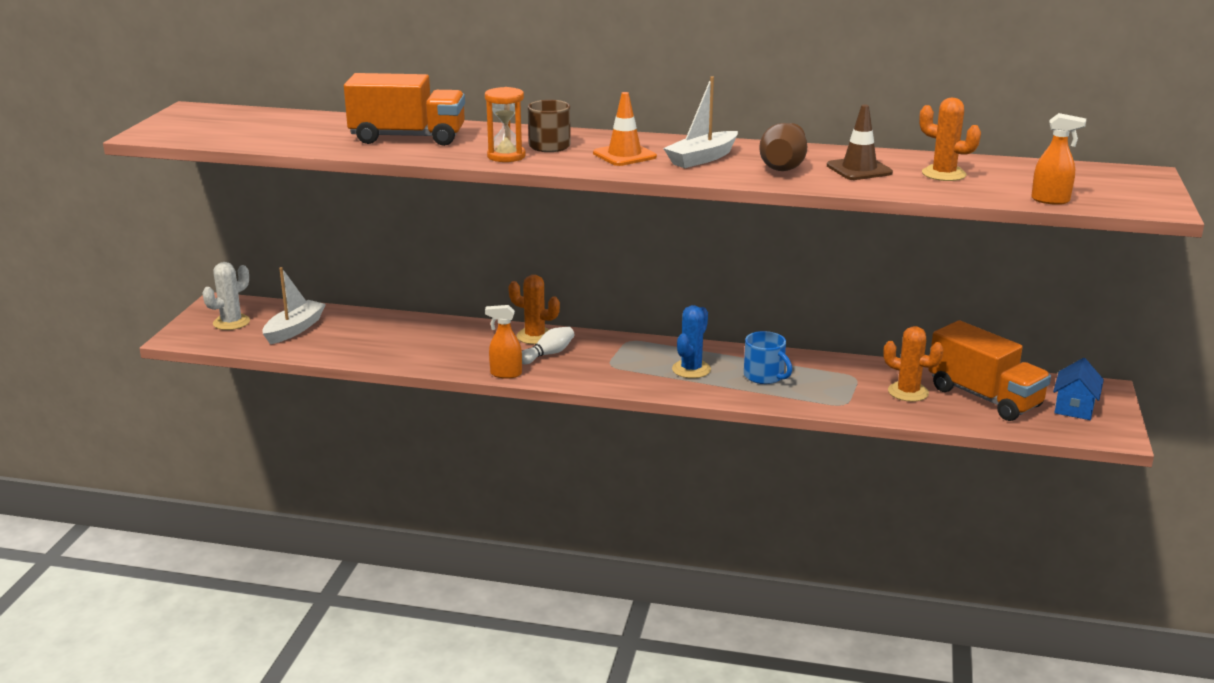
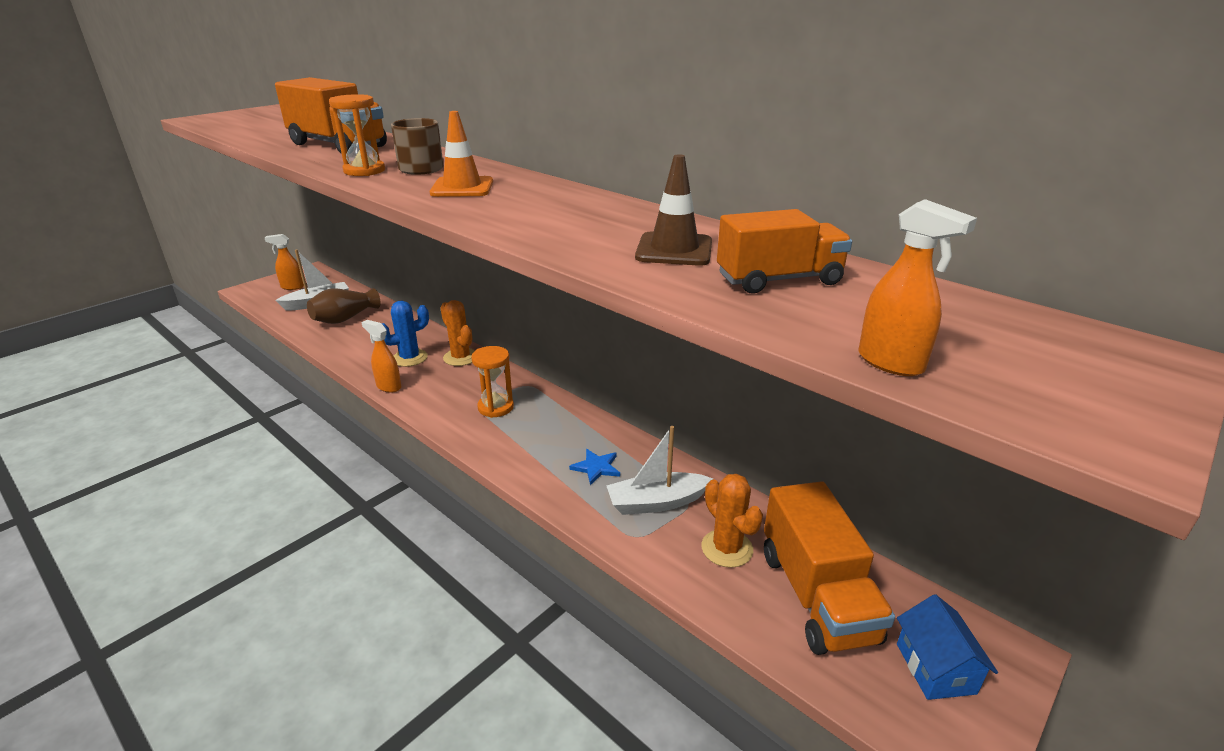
camera: 30 degrees right, 5 degrees up
white cactus [203,262,250,330] -> orange spray bottle [265,234,304,290]
white bowling pin [522,326,575,364] -> none
white boat [663,77,738,168] -> white boat moved to [606,426,713,515]
blue cactus [672,305,711,378] -> blue cactus moved to [382,301,429,367]
blue mug [744,331,792,384] -> blue star [569,449,620,485]
brown vase [759,123,807,171] -> brown vase moved to [307,288,381,324]
orange cactus [919,97,981,181] -> orange truck [717,209,852,294]
blue house [1053,358,1104,420] -> blue house turned 60 degrees counterclockwise [897,594,998,700]
none -> orange hourglass [471,346,514,418]

